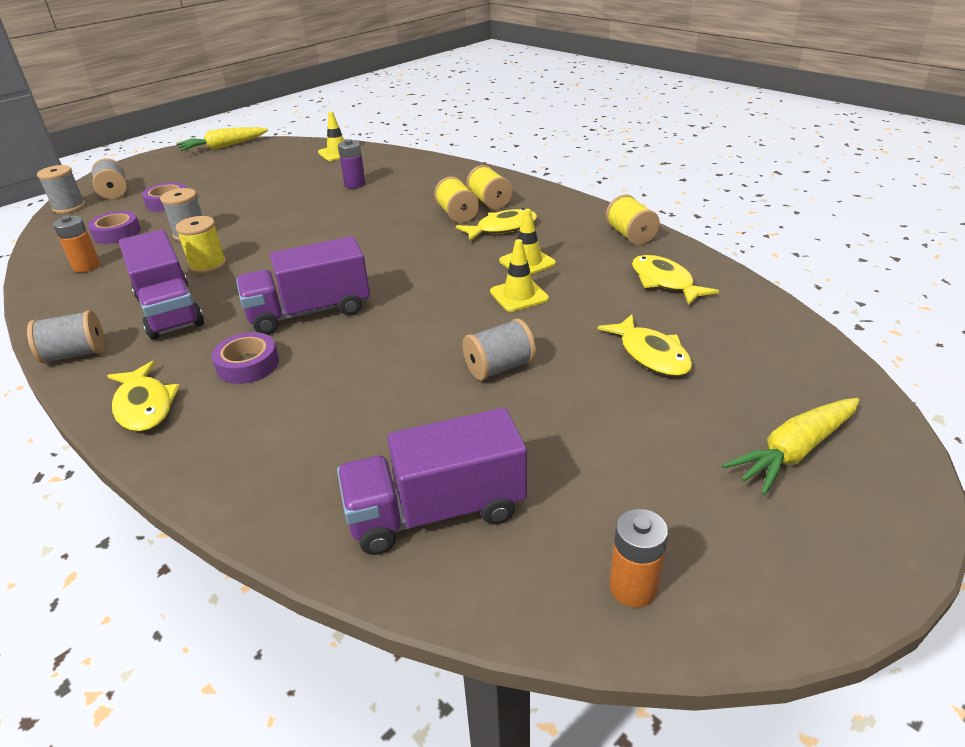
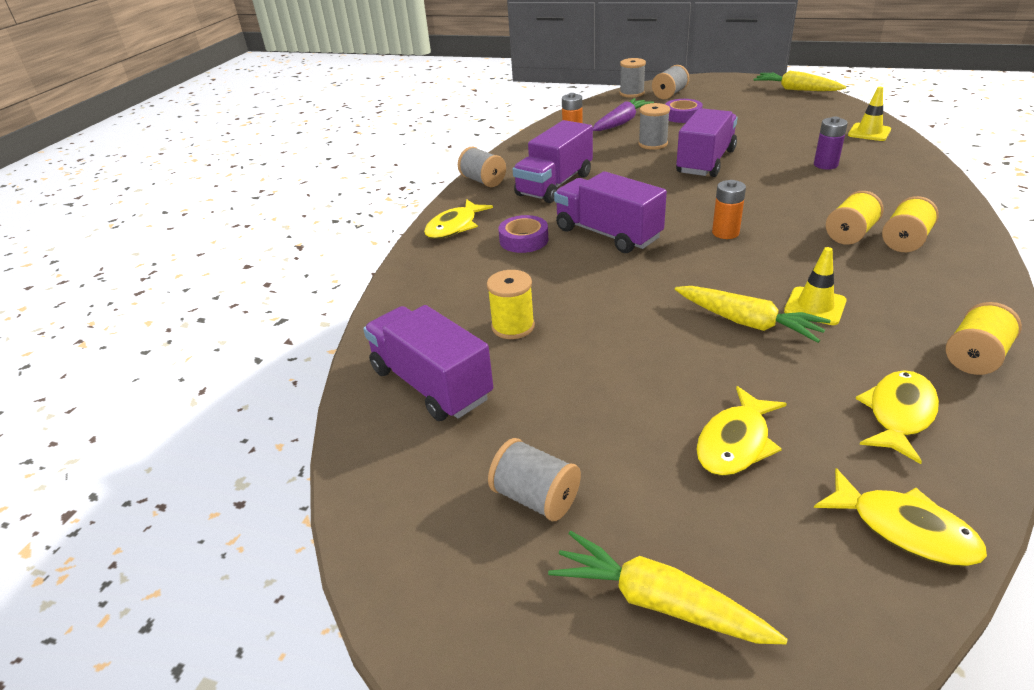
camera: 65 degrees right, 0 degrees up
purple tape [88,211,141,244] -> purple carrot [593,98,654,131]
yellow spool [175,216,226,274] -> yellow spool moved to [487,270,535,339]
yellow fish [456,208,538,241] -> yellow fish moved to [814,468,987,566]
grey spool [462,319,536,381] -> grey spool moved to [488,438,581,521]
yellow traffic cone [490,239,549,312] -> yellow carrot [675,286,831,343]
orange battery [609,509,668,607] -> orange battery moved to [712,180,746,239]
none -> purple truck [676,108,738,177]

